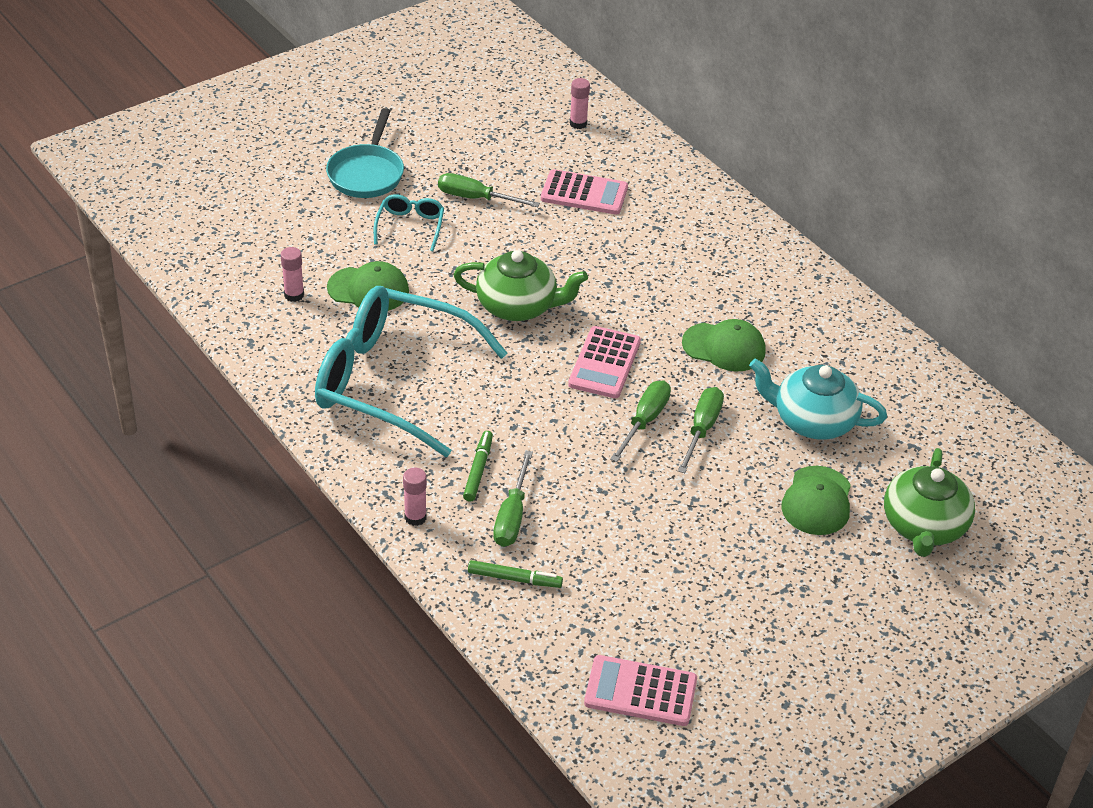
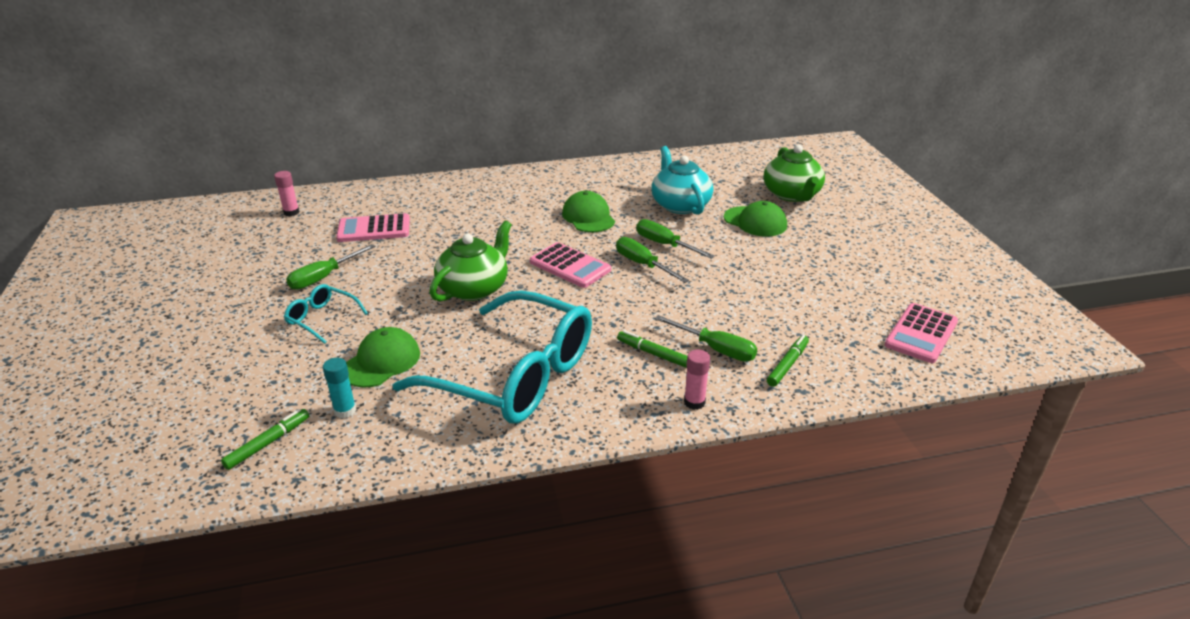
camera: 65 degrees left, 10 degrees down
pink glue stick [281,247,304,302] -> turquoise glue stick [323,358,356,418]
turquoise glasses [315,286,508,457] -> turquoise glasses turned 105 degrees counterclockwise [392,290,592,424]
turquoise pan [326,108,404,198] -> none
pink calculator [541,169,628,215] -> pink calculator turned 135 degrees counterclockwise [336,213,410,242]
green cap [682,319,766,371] -> green cap turned 60 degrees counterclockwise [562,191,615,232]
turquoise teapot [749,358,887,440] -> turquoise teapot turned 120 degrees clockwise [651,146,713,215]
green teapot [884,448,975,557] -> green teapot turned 45 degrees clockwise [764,145,825,202]
none -> green marker [221,409,309,470]

